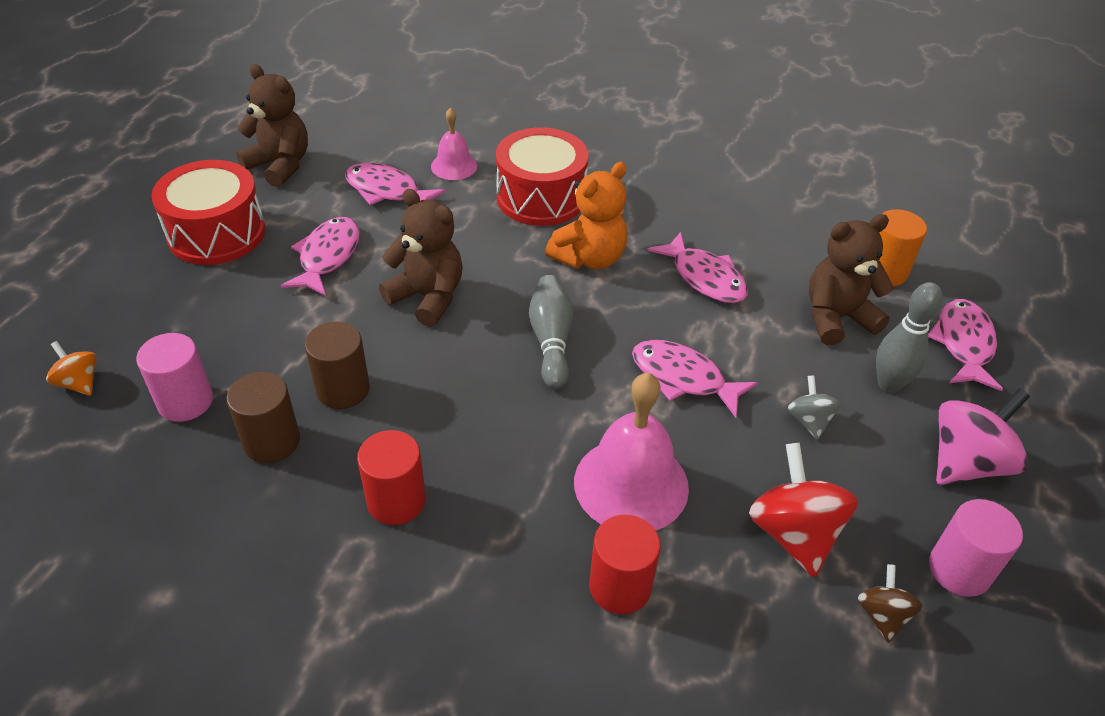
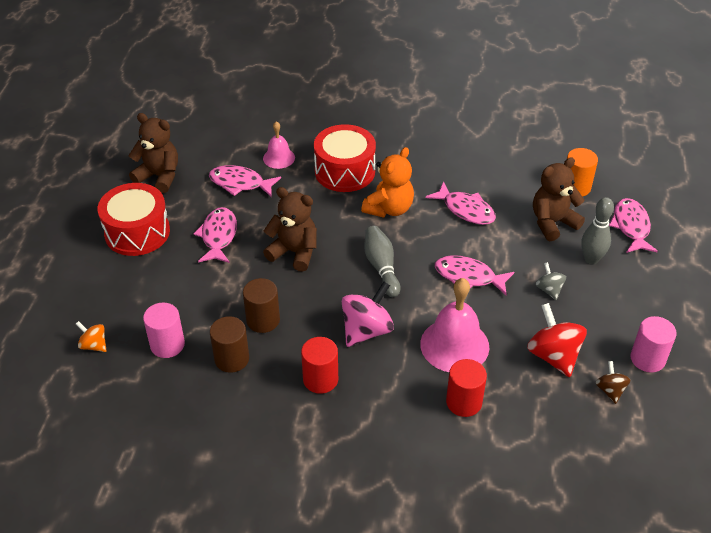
camera: 10 degrees left, 0 degrees up
pink spinning top [936,388,1030,485] -> pink spinning top moved to [342,282,394,347]

